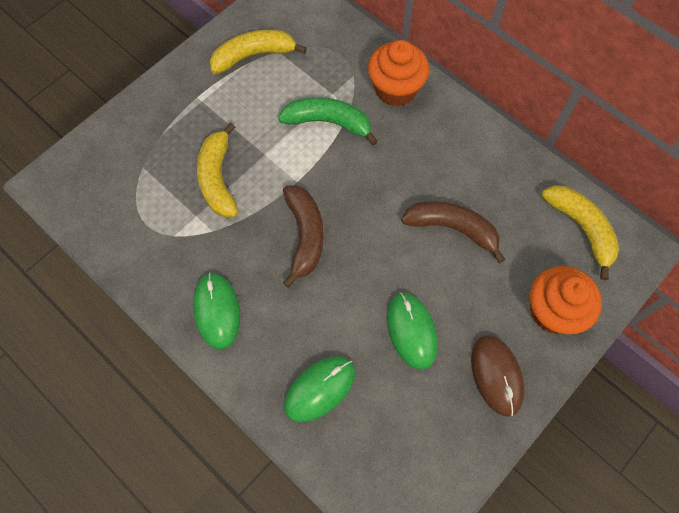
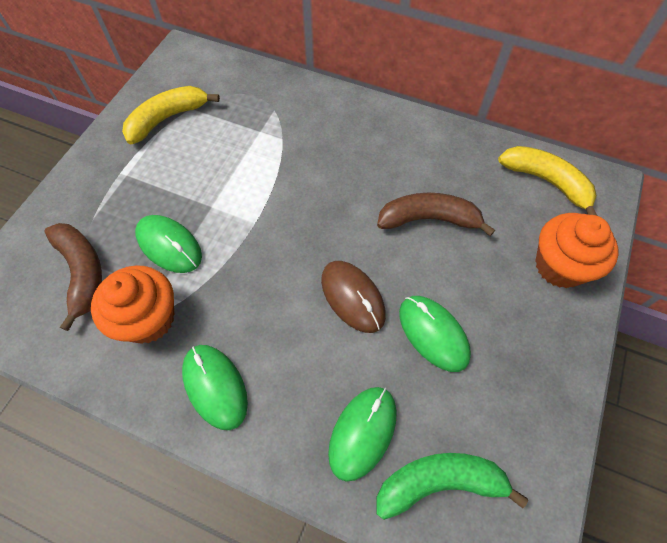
camera: 20 degrees left, 5 degrees down
yellow banana [197,123,238,217] -> green mouse [135,215,202,273]
green banana [278,97,378,145] -> green banana moved to [377,453,528,520]
brown banana [283,185,324,287] -> brown banana moved to [45,223,102,331]
orange cupcake [368,40,429,106] -> orange cupcake moved to [91,265,174,344]
brown mouse [471,335,525,416] -> brown mouse moved to [321,261,386,333]

